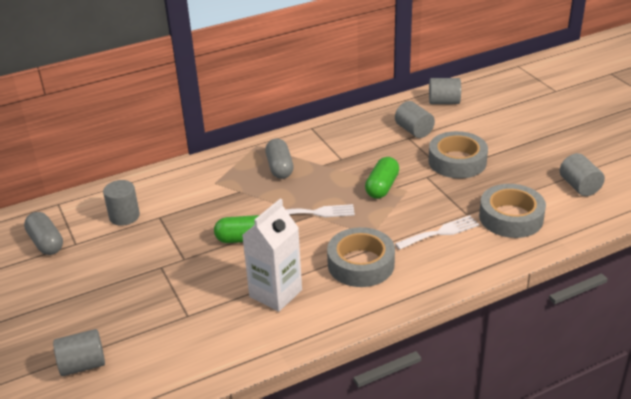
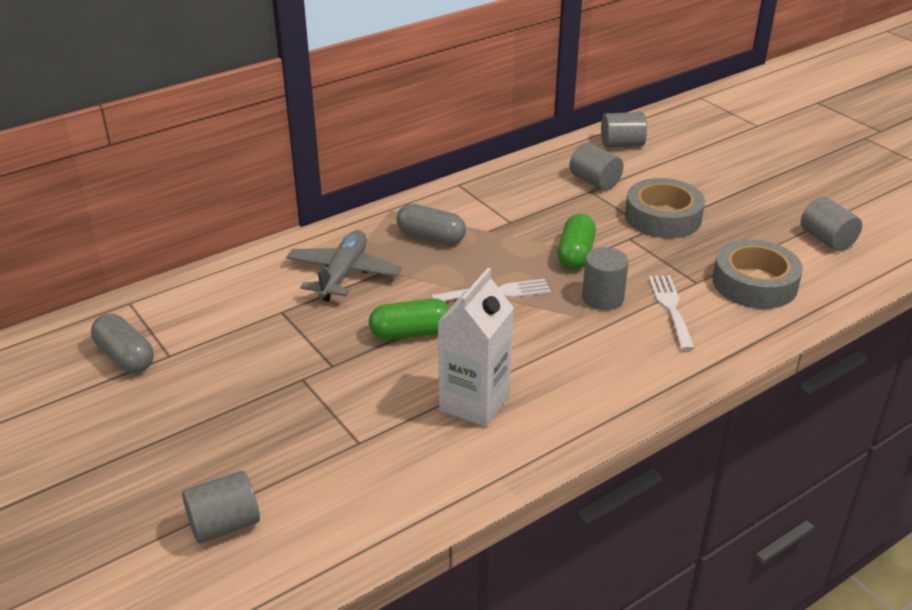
camera: 10 degrees left, 0 degrees up
grey cylinder [103,180,140,226] -> grey cylinder moved to [582,247,629,310]
grey capsule [265,138,294,179] -> grey capsule turned 45 degrees counterclockwise [397,204,466,245]
grey tape [327,227,395,287] -> none
white fork [395,215,479,250] -> white fork turned 60 degrees counterclockwise [648,275,695,351]
none -> grey plane [286,230,402,302]

